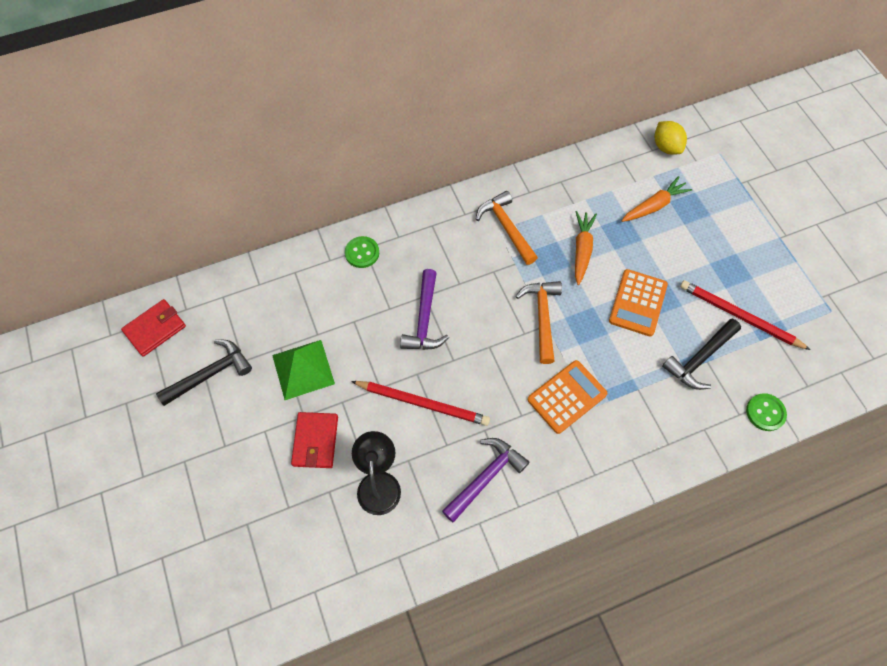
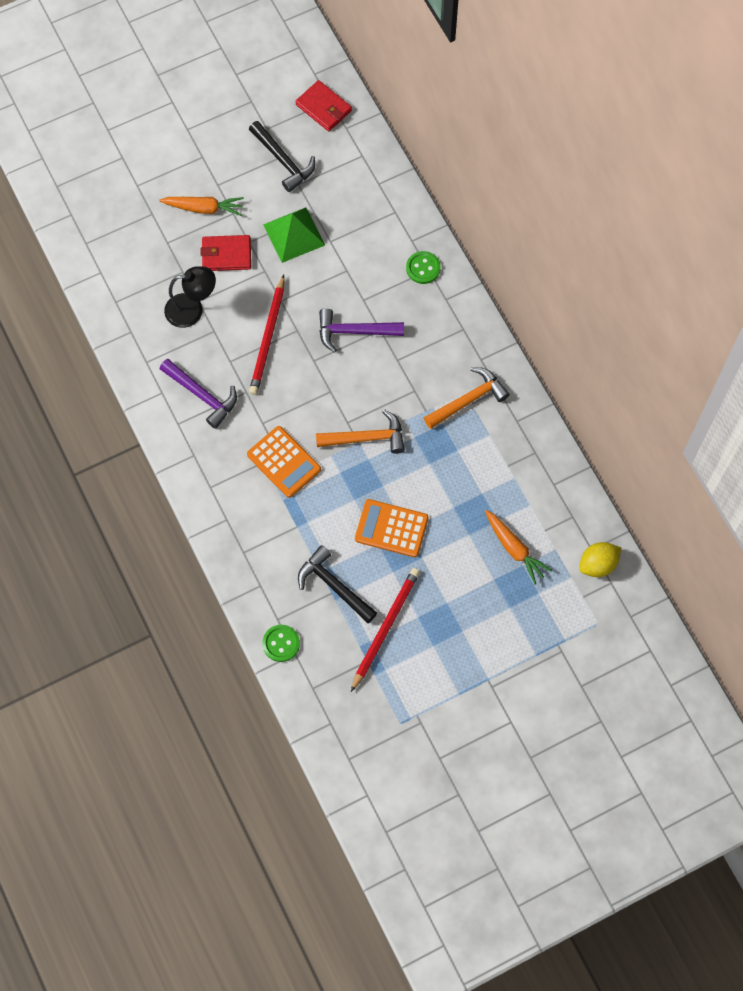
camera: 85 degrees right, 5 degrees up
orange carrot [575,211,597,285] -> orange carrot moved to [159,197,244,216]

